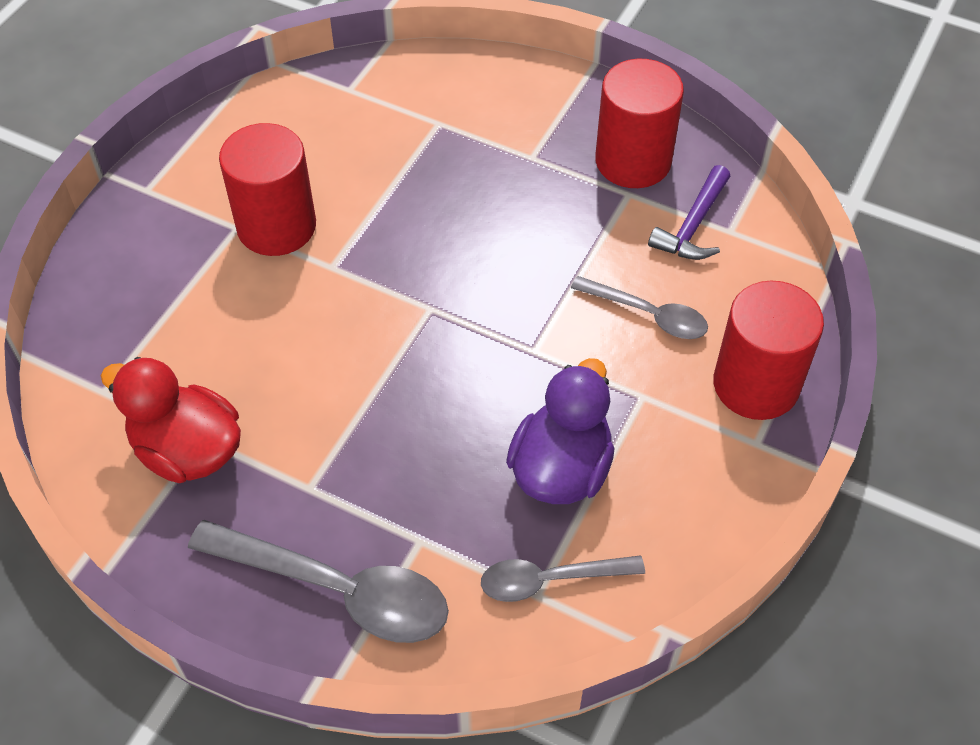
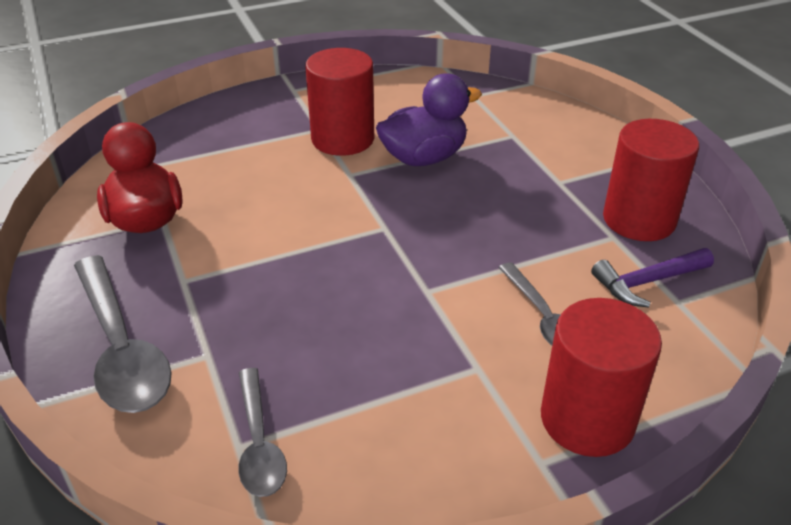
camera: 40 degrees right, 15 degrees down
grey spoon [481,555,645,602] -> grey spoon turned 135 degrees counterclockwise [238,368,287,497]
purple duck [506,358,614,504] -> purple duck moved to [376,73,482,166]

